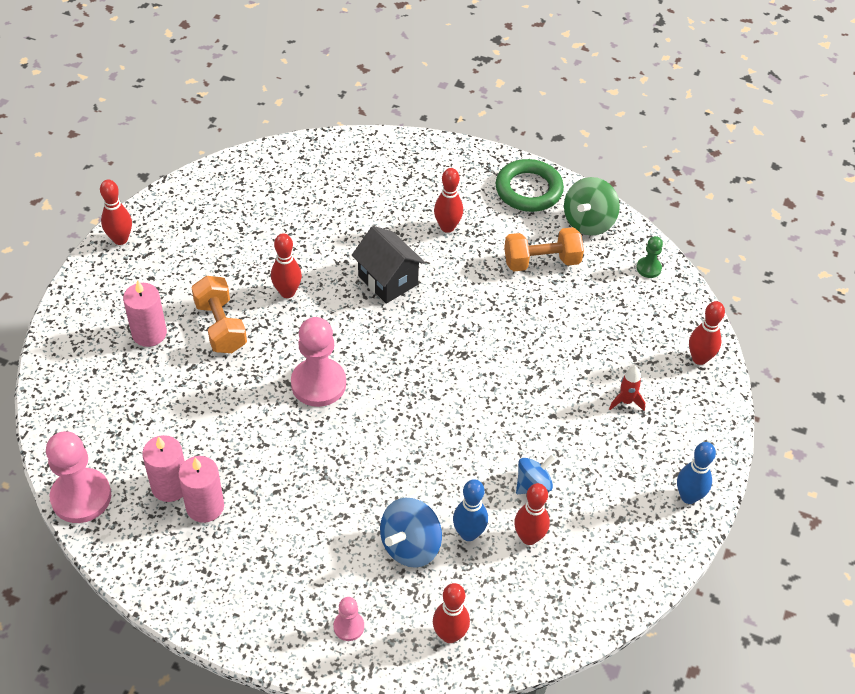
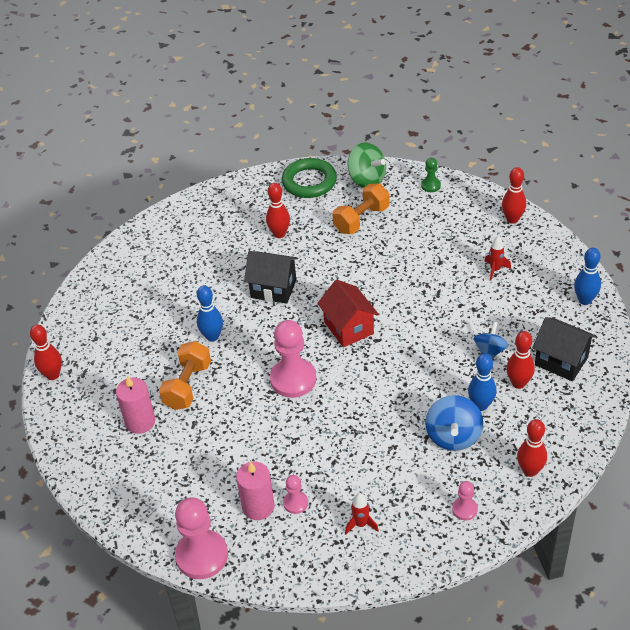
camera: 30 degrees left, 5 degrees down
pink candle [178,456,224,523] -> pink pawn [283,475,308,514]
orange dumbbell [191,276,247,353] -> orange dumbbell turned 75 degrees clockwise [159,341,211,410]
red bowling pin [271,233,302,298] -> blue bowling pin [197,285,223,342]
green spinning top [564,177,620,236] -> green spinning top turned 45 degrees counterclockwise [347,143,386,188]
none -> red house [317,280,379,347]
none -> red rocket [345,493,379,534]
none -> black house [532,317,596,381]

